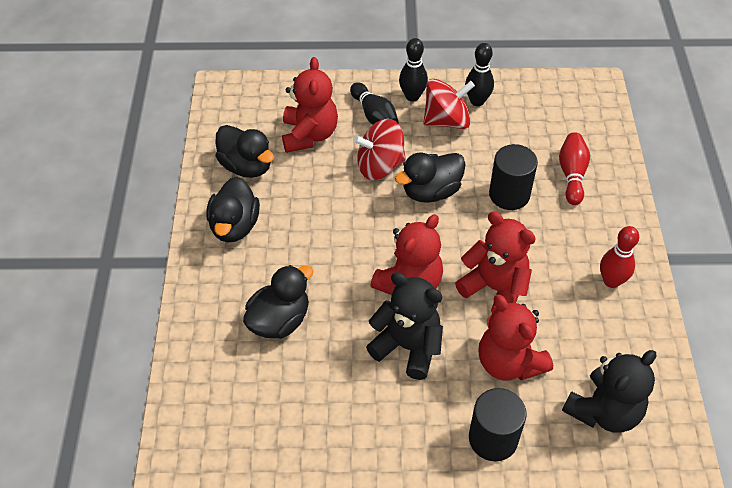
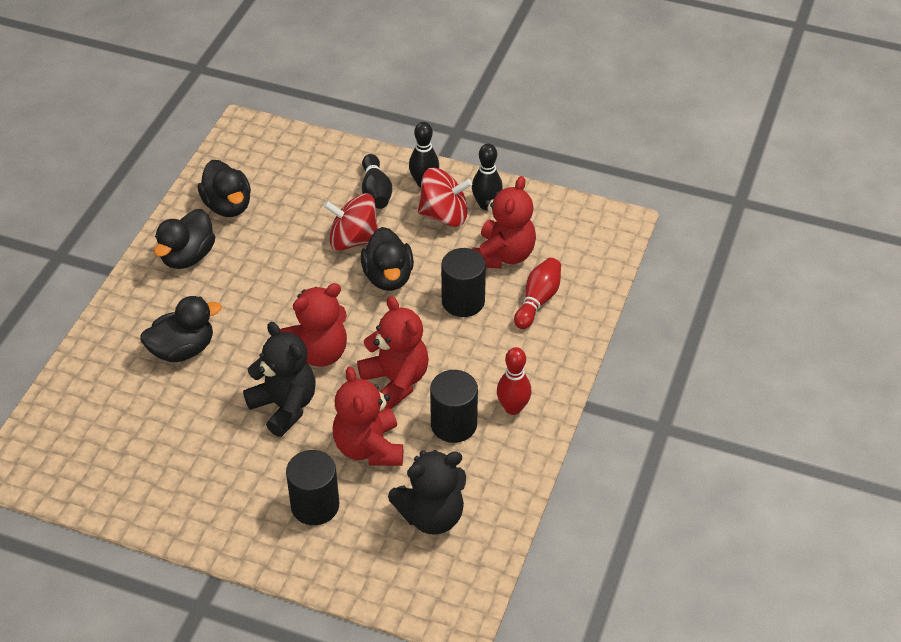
camera: 20 degrees right, 5 degrees down
red teddy bear [282,57,338,153] -> red teddy bear moved to [472,176,536,269]
black duck [395,152,465,203] -> black duck turned 90 degrees counterclockwise [361,227,414,291]
none -> black cylinder [430,370,478,443]

